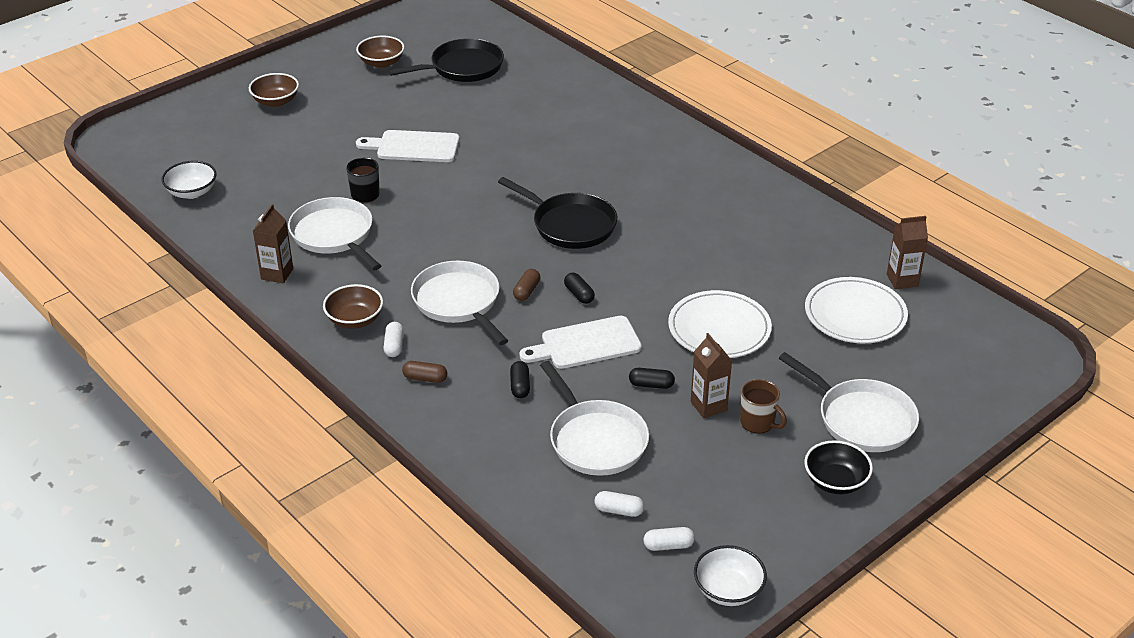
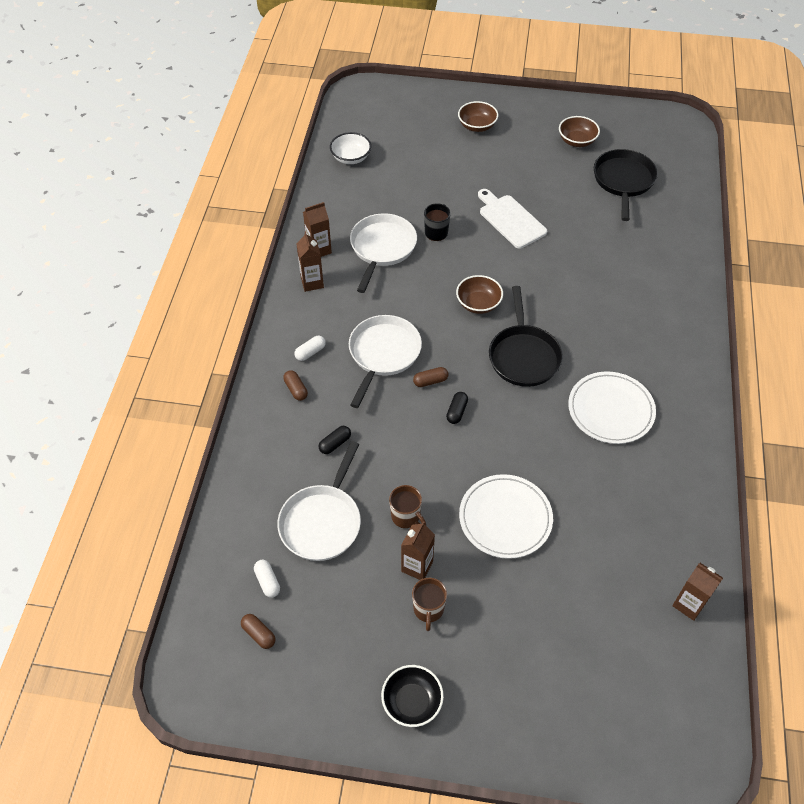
camera: 50 degrees right, 15 degrees up
brown bowl [323,284,383,329] -> brown bowl moved to [456,275,503,314]
black pan [388,38,504,82] -> black pan turned 105 degrees counterclockwise [594,149,658,221]
white cutting board [519,316,642,369] -> none
black capsule [629,368,675,389] -> brown mug [389,485,426,528]
white capsule [644,527,695,551] -> brown capsule [241,614,275,649]
white bowl [694,545,767,606] -> none
white pan [779,352,919,452] -> none
white plate [805,277,908,343] -> white plate moved to [568,371,656,444]
none -> brown carton [296,231,324,292]

